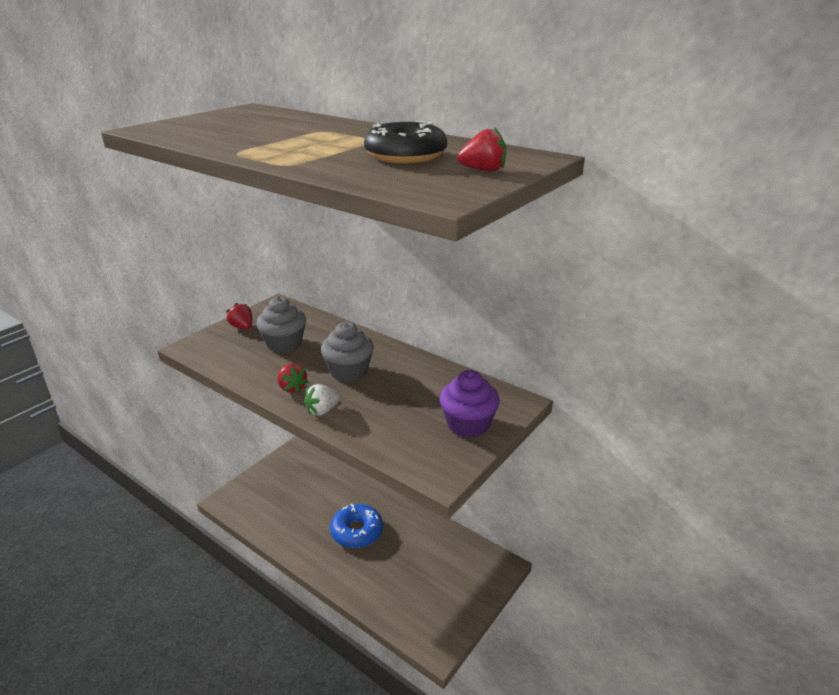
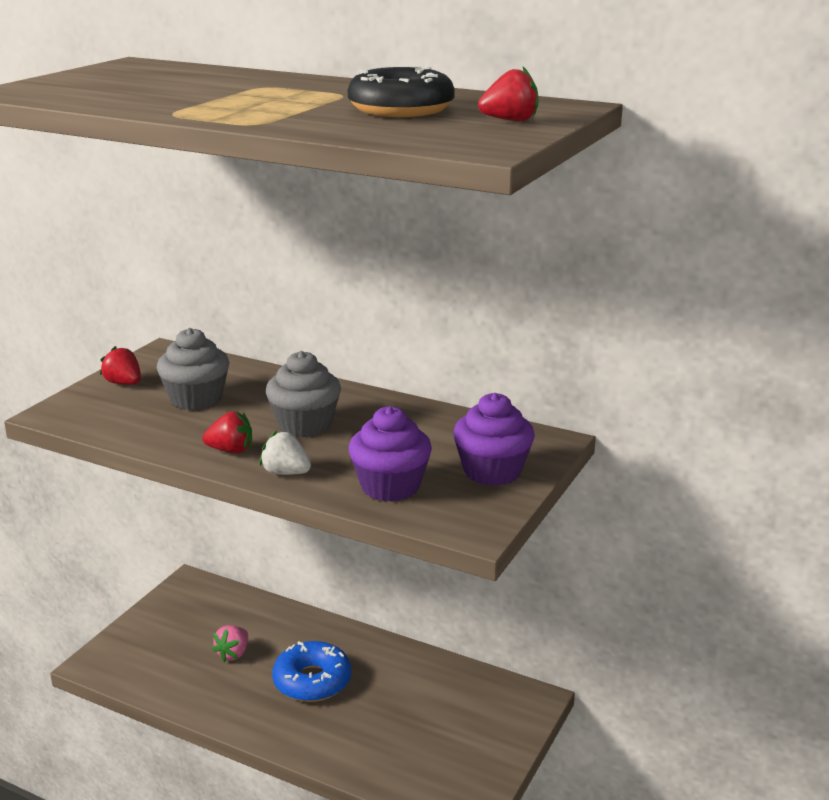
camera: 10 degrees left, 5 degrees down
red strawberry [278,363,308,393] -> red strawberry turned 45 degrees counterclockwise [202,411,252,453]
white strawberry [304,384,341,416] -> white strawberry turned 75 degrees clockwise [260,431,311,475]
none -> pink strawberry [212,625,248,662]
none -> purple cupcake [348,406,432,502]

